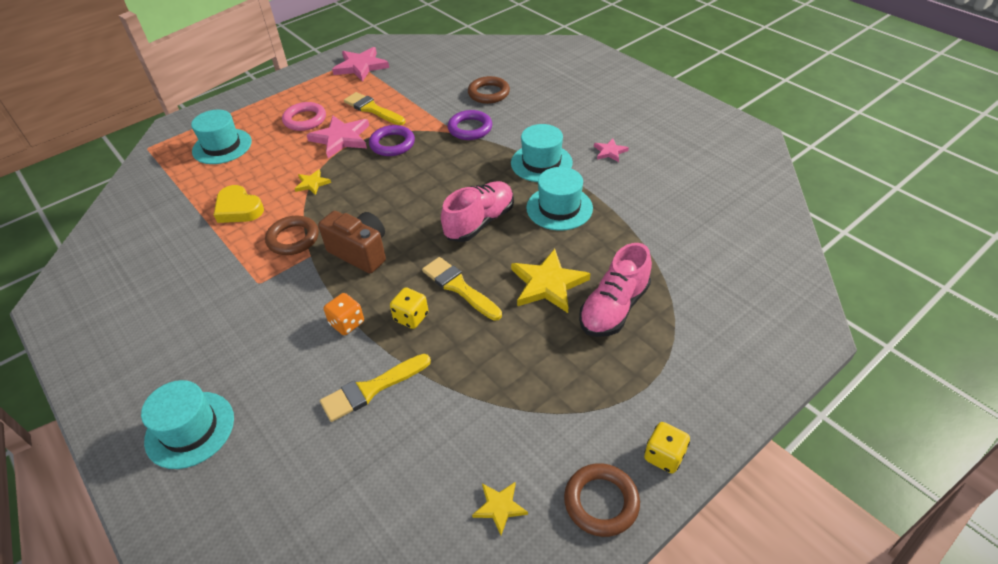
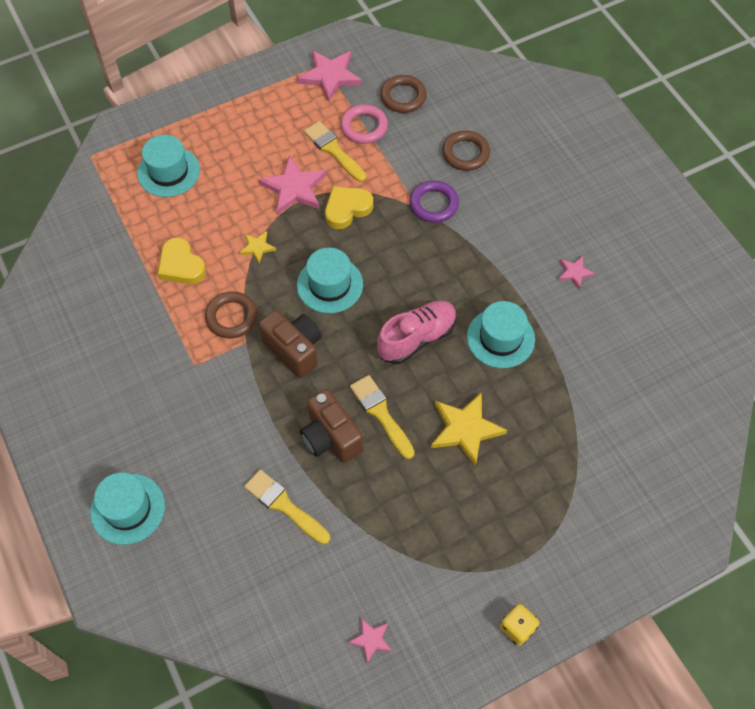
camera: 10 degrees right, 15 degrees up
pink ring [282,102,326,131] -> pink ring moved to [340,104,388,144]
yellow brush [320,354,431,422] -> yellow brush turned 60 degrees clockwise [244,469,330,544]
orange dice [324,293,364,335] -> none
purple ring [369,125,415,156] -> yellow heart [325,186,373,229]
yellow dice [390,287,428,329] -> brown camera [300,389,363,463]
yellow star [472,482,528,535] -> pink star [348,618,392,663]
turquoise hat [511,124,573,182] -> turquoise hat moved to [297,248,363,313]
brown ring [564,463,640,537] -> brown ring moved to [380,75,427,113]
pink shoe [579,243,652,337] -> none

